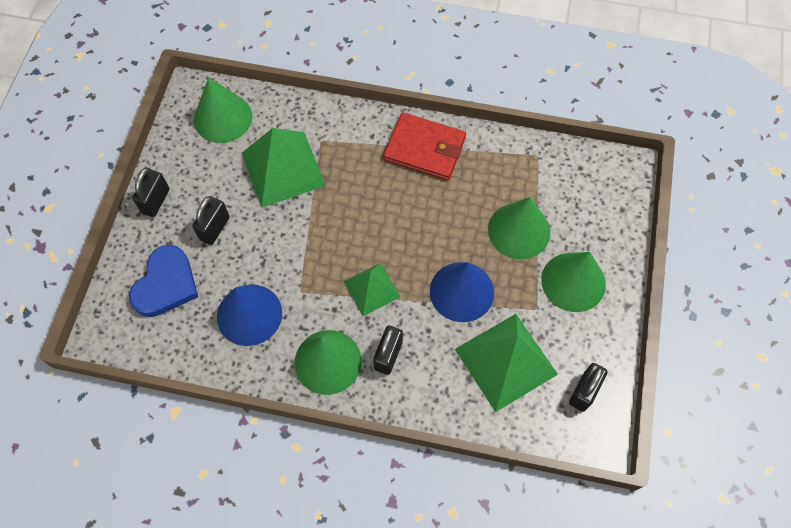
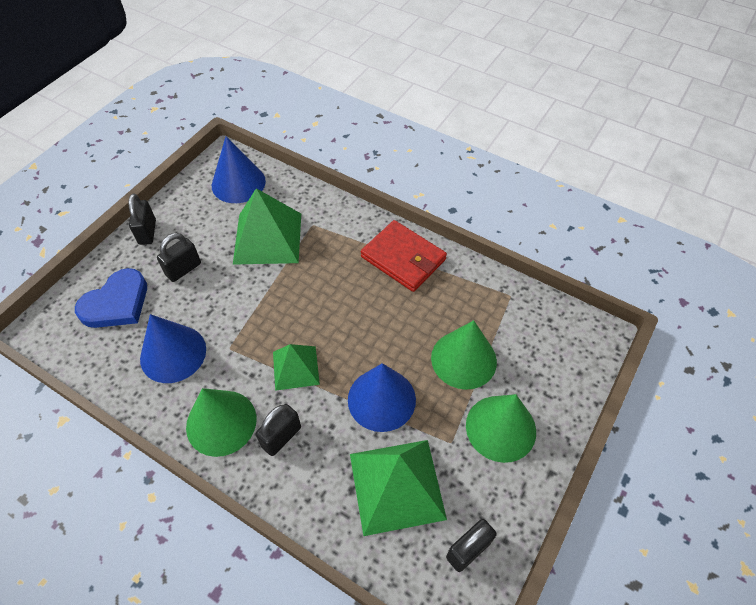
camera: 20 degrees right, 10 degrees down
black padlock [133,168,169,217] -> black padlock turned 45 degrees counterclockwise [128,194,156,245]
green cone [194,77,252,143] -> blue cone [212,136,266,203]

